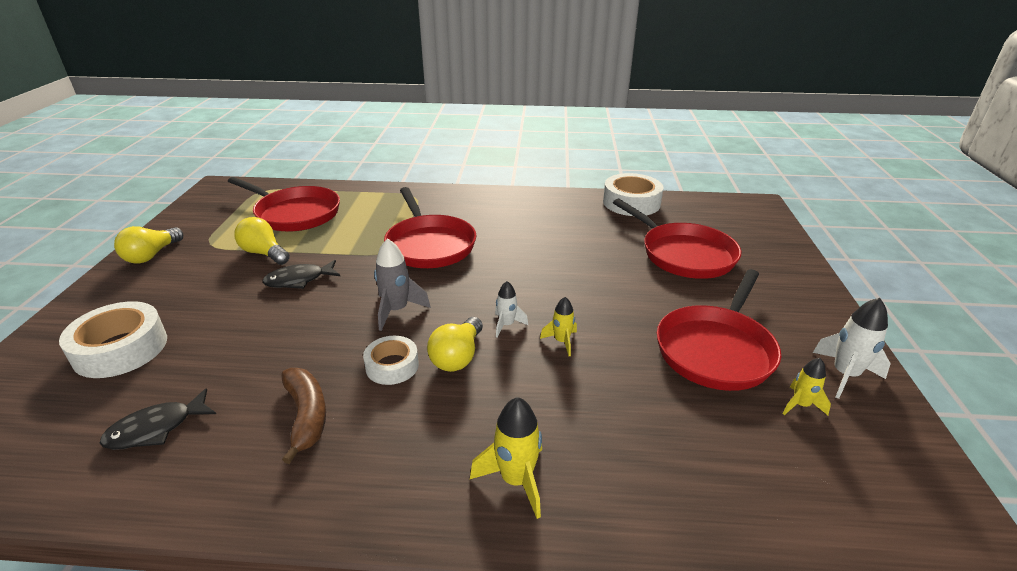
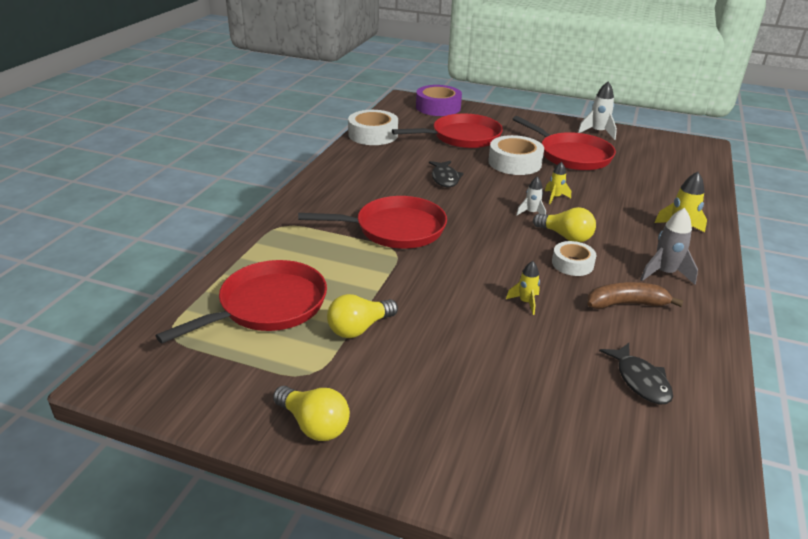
camera: 75 degrees left, 0 degrees up
white tape [59,301,167,378] -> white tape moved to [488,135,544,175]
black fish [262,260,340,289] -> black fish moved to [429,161,463,187]
grey rocket [374,238,431,331] -> grey rocket moved to [640,208,698,285]
yellow rocket [783,358,831,415] -> yellow rocket moved to [506,261,540,315]
none -> purple tape [416,85,462,116]

